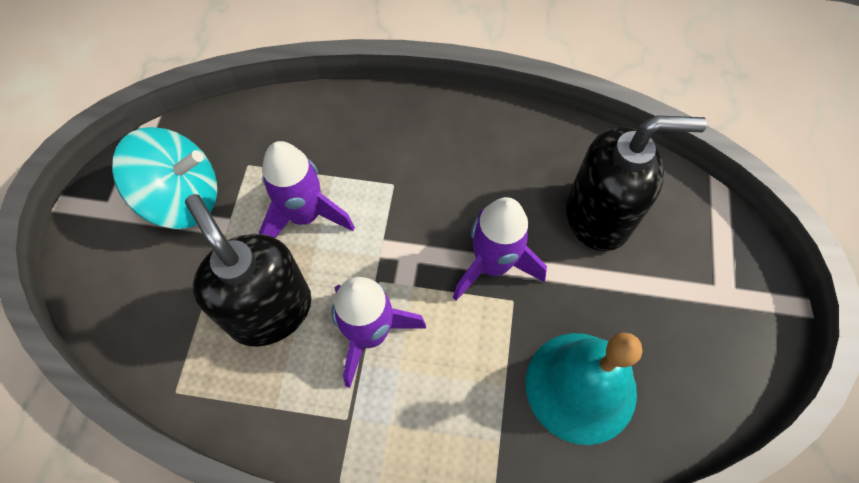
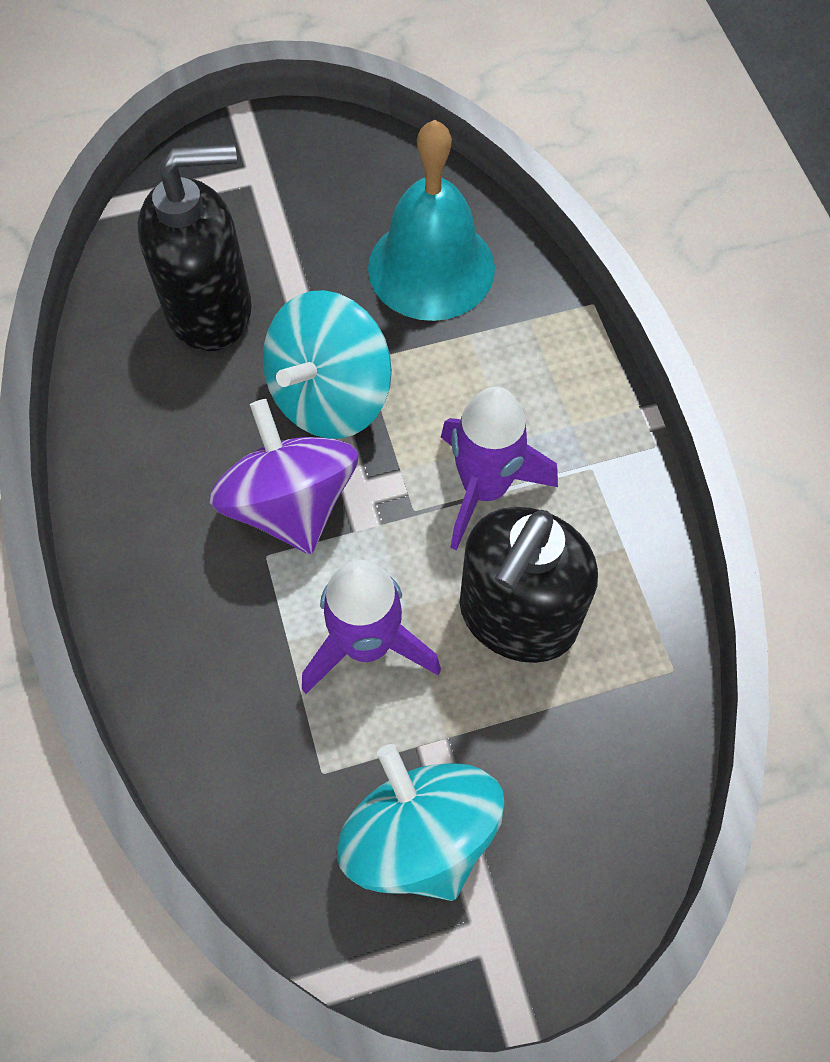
camera: 115 degrees left, 0 degrees up
purple rocket [453,197,547,301] -> turquoise spinning top [263,290,392,439]
black soap dispenser [566,115,707,251] -> black soap dispenser turned 105 degrees clockwise [137,144,252,351]
none -> purple spinning top [209,399,358,554]

